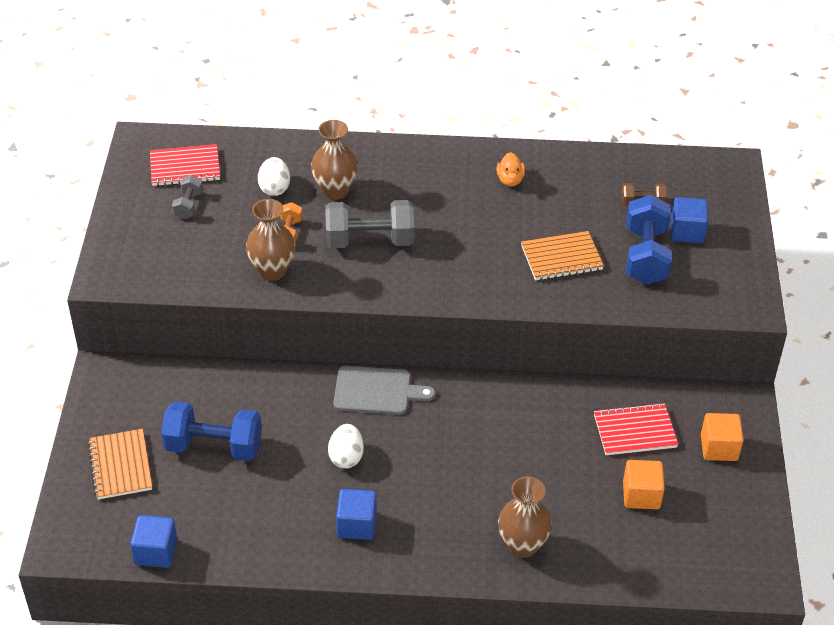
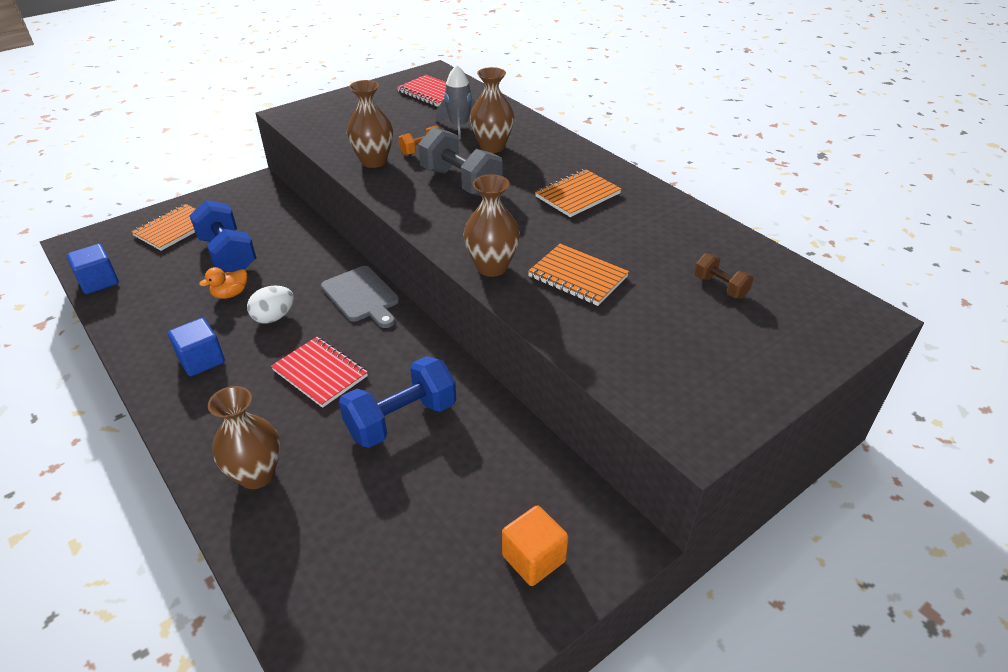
camera: 50 degrees right, 5 degrees down
grey dumbbell [172,175,203,219] -> none
white egg [258,157,290,196] -> grey rocket [436,65,475,139]
orange duck [497,152,525,186] -> orange duck moved to [199,267,247,299]
red notebook [594,403,678,455] -> red notebook moved to [271,337,368,408]
orange cube [623,460,665,509] -> none
blue dumbbell [627,195,672,285] -> blue dumbbell moved to [339,356,456,448]
blue cube [671,197,708,243] -> none
none -> brown vase [463,174,520,277]
none -> orange notebook [535,169,622,217]

